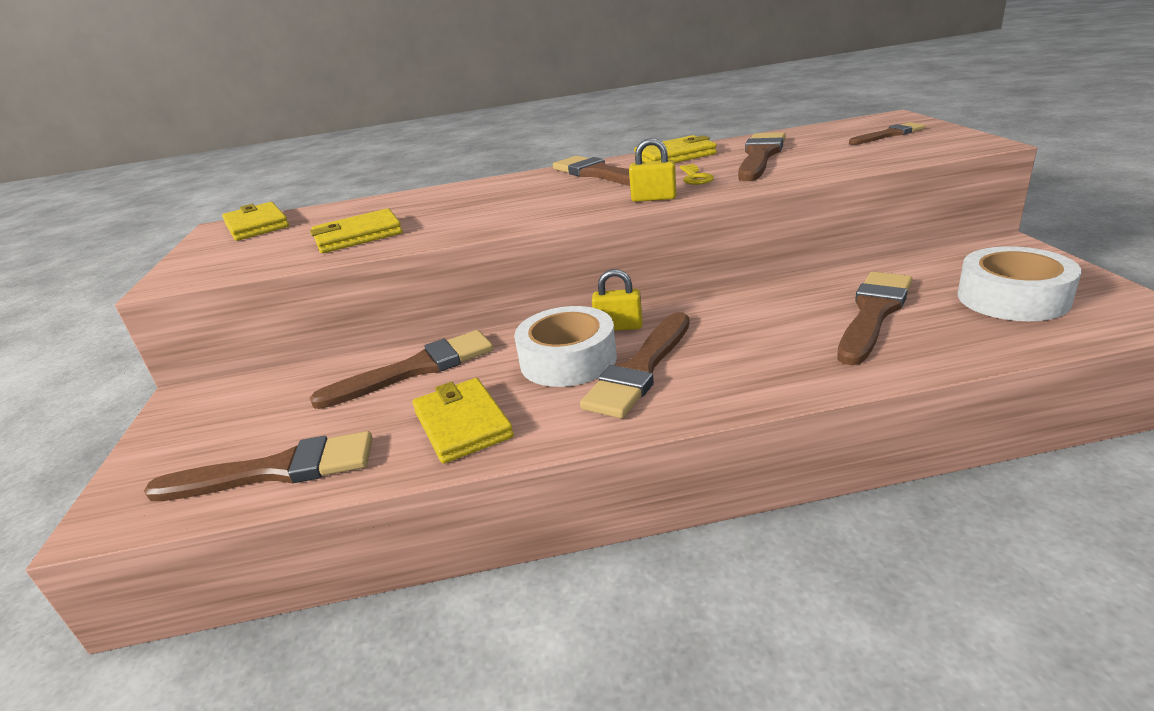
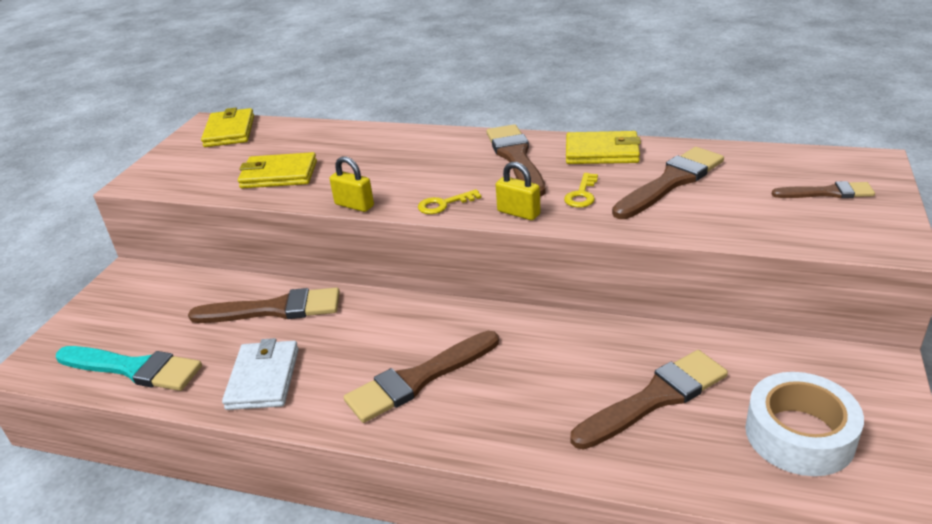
camera: 25 degrees right, 5 degrees up
brown brush [144,431,373,501] -> turquoise brush [56,346,202,391]
yellow wallet [412,378,514,464] -> white wallet [222,338,299,410]
white tape [514,306,617,387] -> none
yellow padlock [592,269,642,331] -> yellow padlock moved to [330,156,374,212]
none -> yellow key [418,189,482,214]

